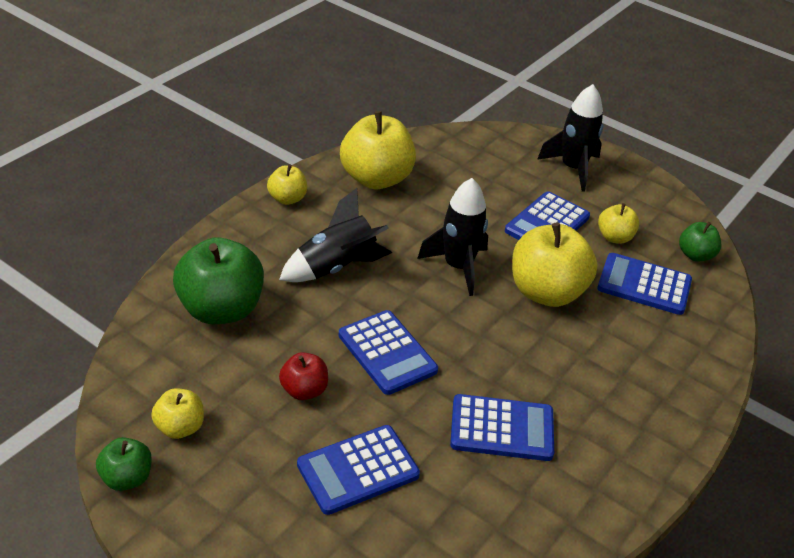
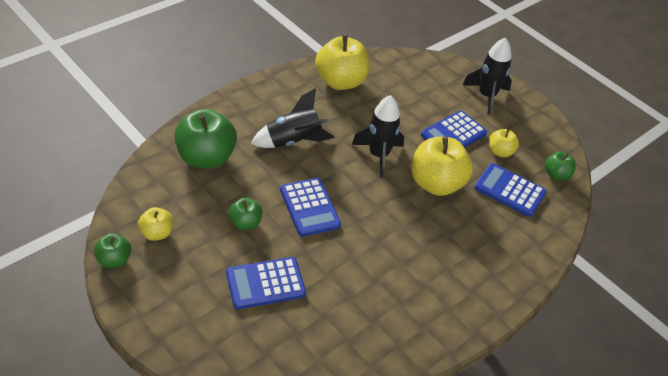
camera: 10 degrees right, 5 degrees up
yellow apple [267,164,307,205] -> none
red apple [279,352,328,400] -> green apple [229,198,262,230]
blue calculator [450,394,554,461] -> none

